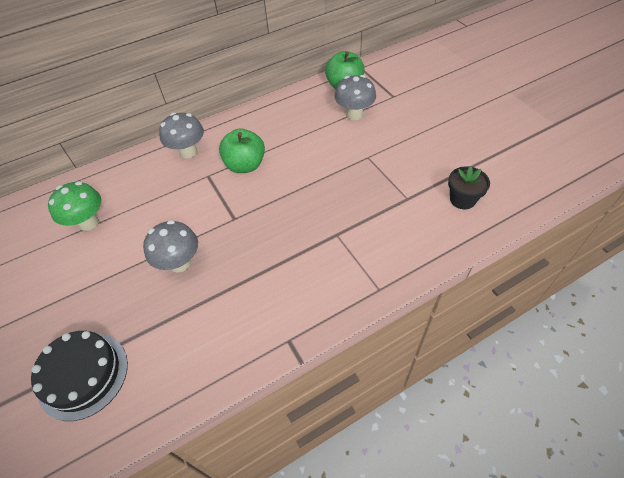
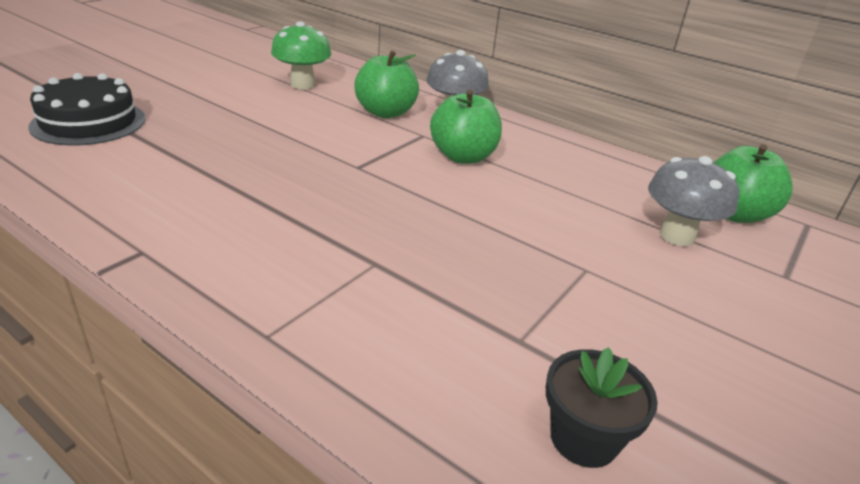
camera: 60 degrees right, 20 degrees down
grey mushroom [143,220,198,272] -> none
none -> green apple [354,50,419,118]

